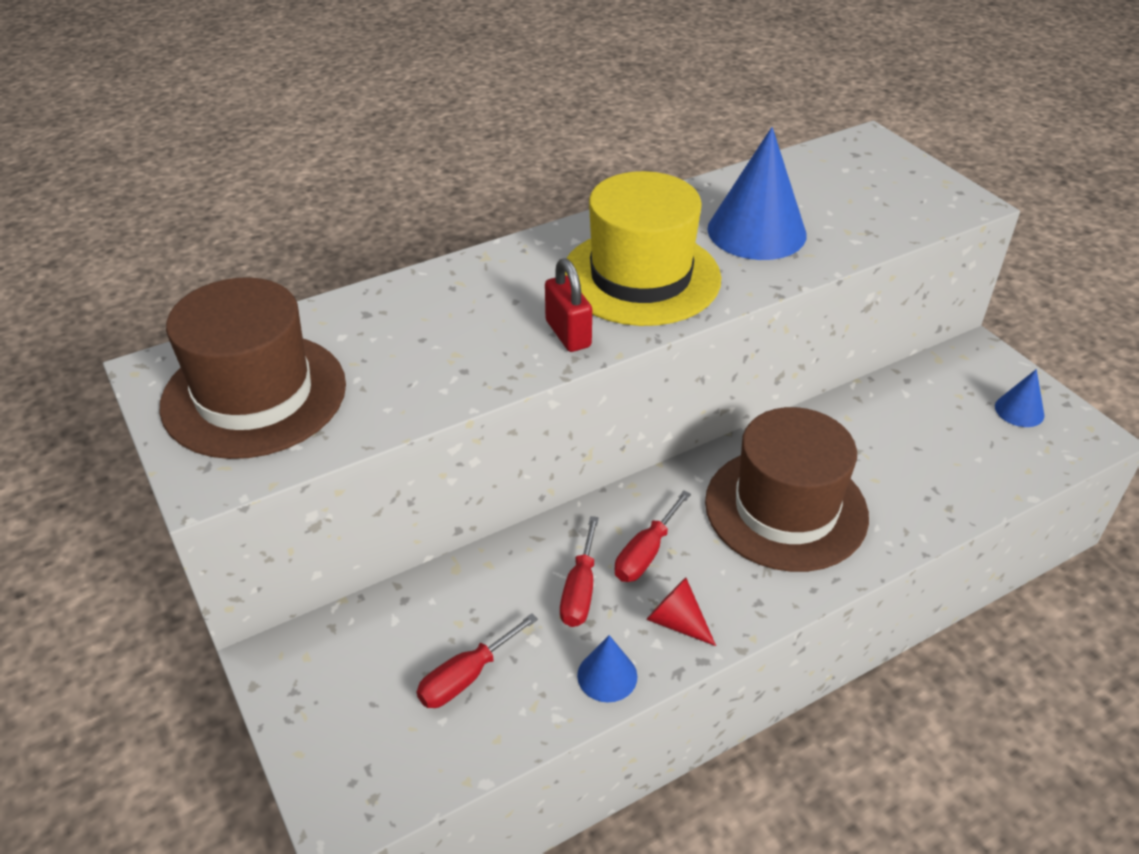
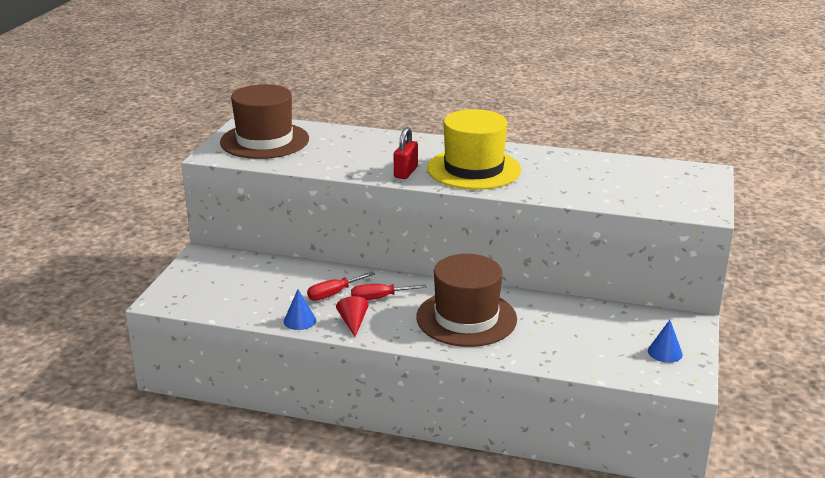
camera: 45 degrees right, 15 degrees down
red screwdriver [417,613,538,708] -> none
blue cone [707,127,807,260] -> none

